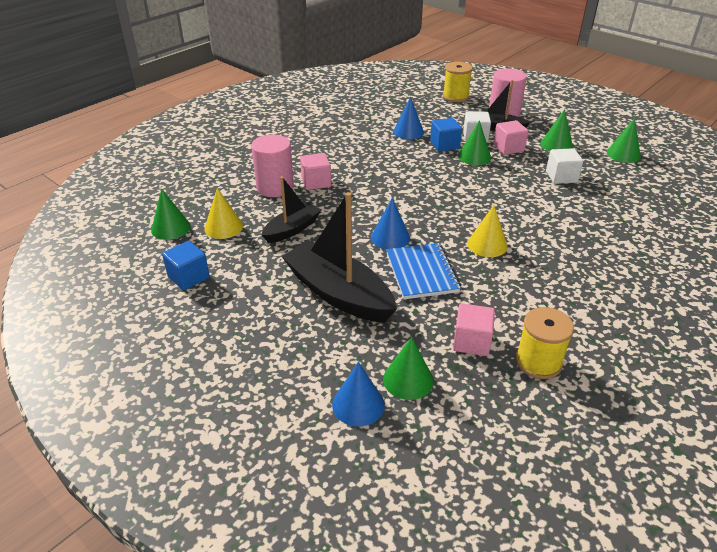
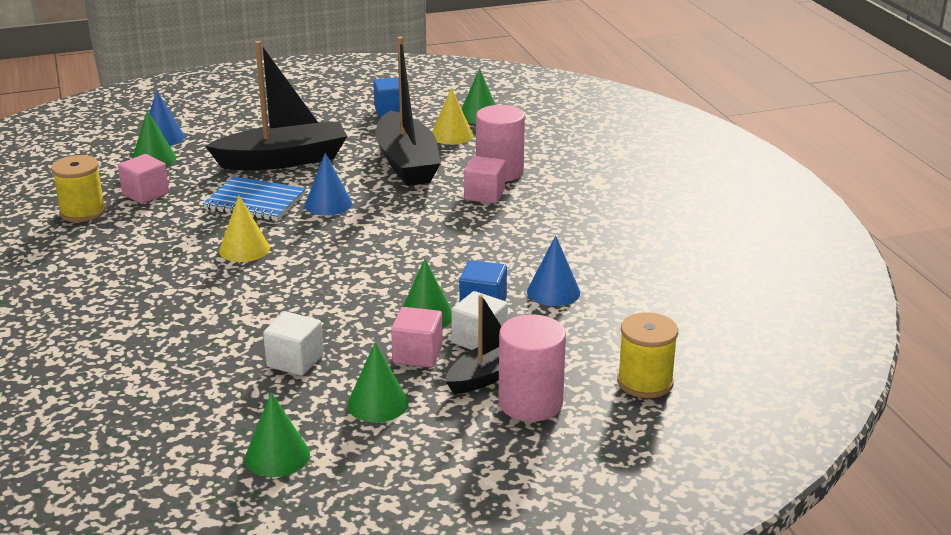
camera: 120 degrees right, 10 degrees down
black boat [261,176,321,243] -> black boat [375,37,441,186], size x1.72

